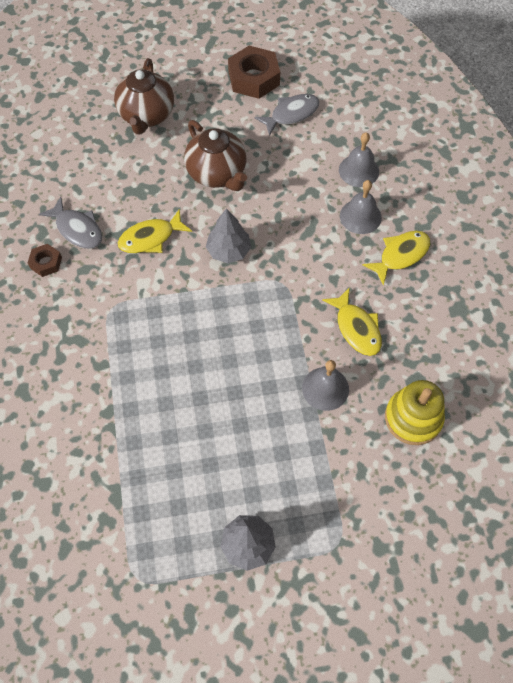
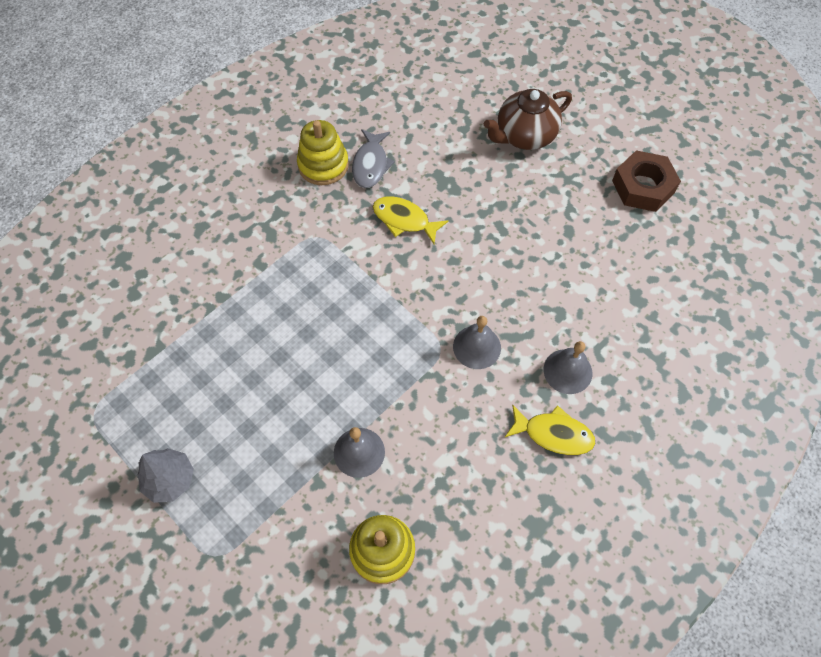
camera: 55 degrees right, 0 degrees up
brown nut [28,244,62,277] -> yellow stacking toy [297,120,349,185]
brown teapot [184,120,247,191] -> none
grey tree [206,208,251,263] -> none
grey fish [254,94,319,136] -> none
yellow fish [322,287,382,356] -> none
grey bell [339,132,379,187] -> grey bell moved to [453,316,501,369]

